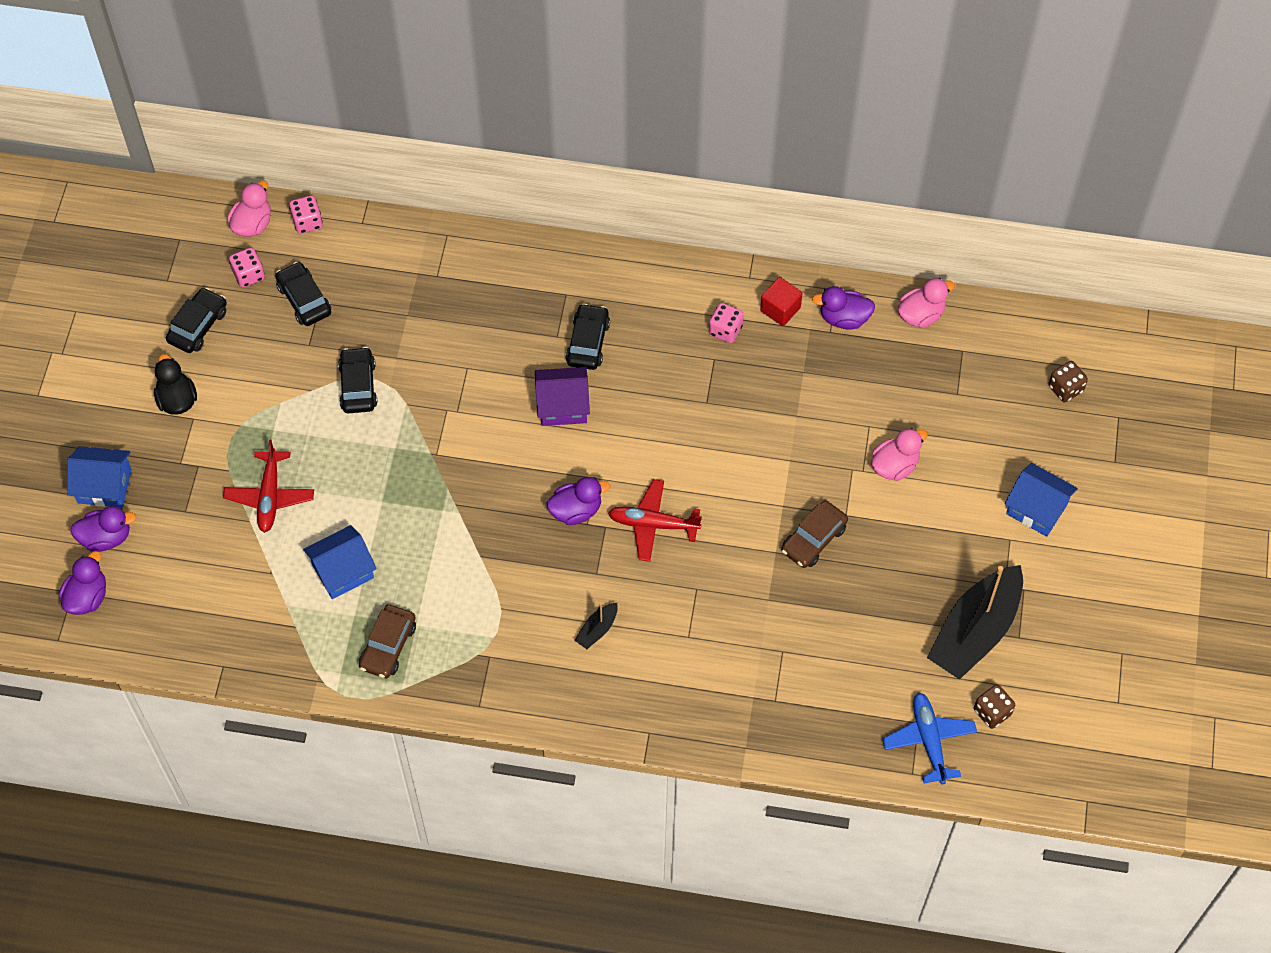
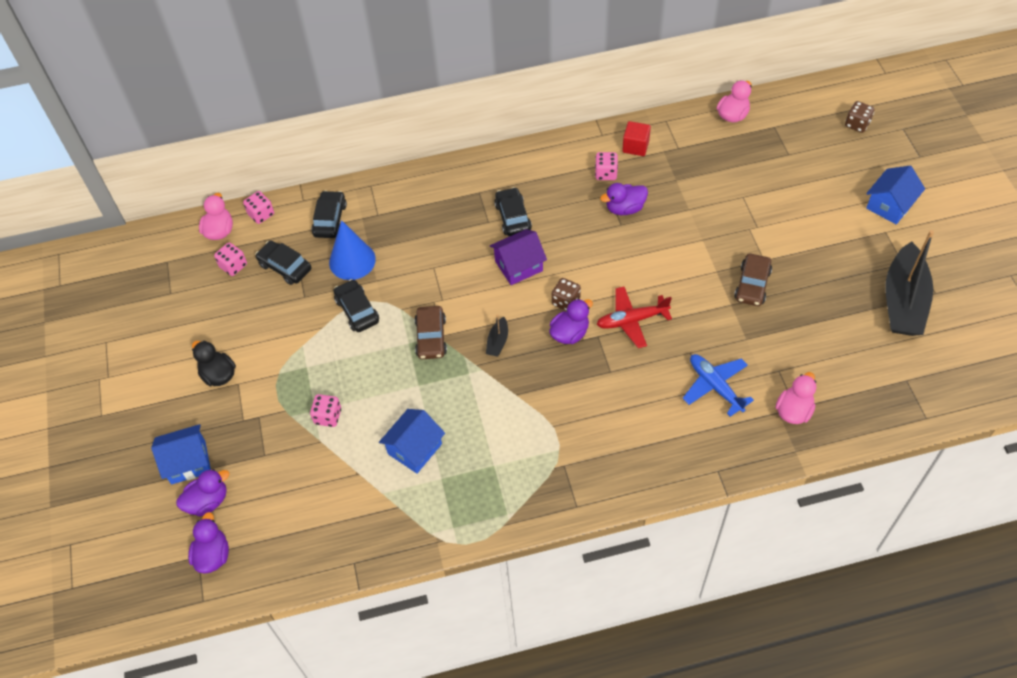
camera: 20 degrees left, 5 degrees down
black car [166,287,227,353] -> black car moved to [311,190,347,238]
red plane [223,439,314,533] -> pink dice [310,394,341,427]
brown car [359,604,416,678] -> brown car moved to [415,306,447,359]
black boat [574,603,618,649] -> black boat moved to [486,315,508,357]
purple duck [812,286,875,330] -> purple duck moved to [600,183,648,215]
pink duck [871,428,928,481] -> pink duck moved to [775,372,816,424]
blue plane [882,692,977,785] -> blue plane moved to [683,354,754,417]
brown dice [974,684,1015,729] -> brown dice moved to [552,278,581,311]
blue house [1005,463,1078,537] -> blue house turned 60 degrees counterclockwise [866,166,925,224]
none -> blue cone [329,220,376,280]

